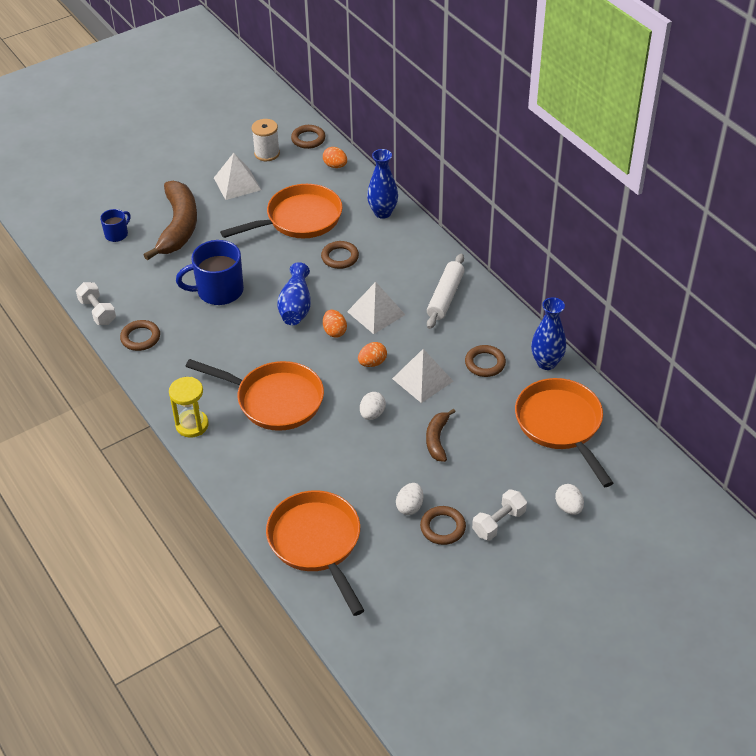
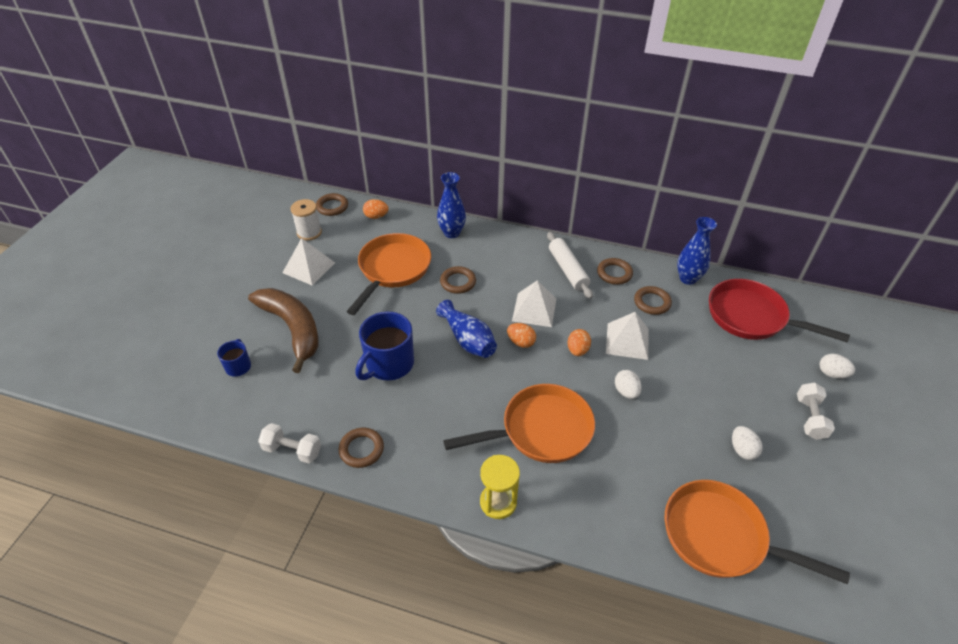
camera: 40 degrees left, 0 degrees up
brown ring [420,506,466,545] -> brown ring moved to [597,258,633,285]
brown banana [426,409,456,462] -> none
orange pan [515,378,613,487] -> red pan [709,279,850,342]

